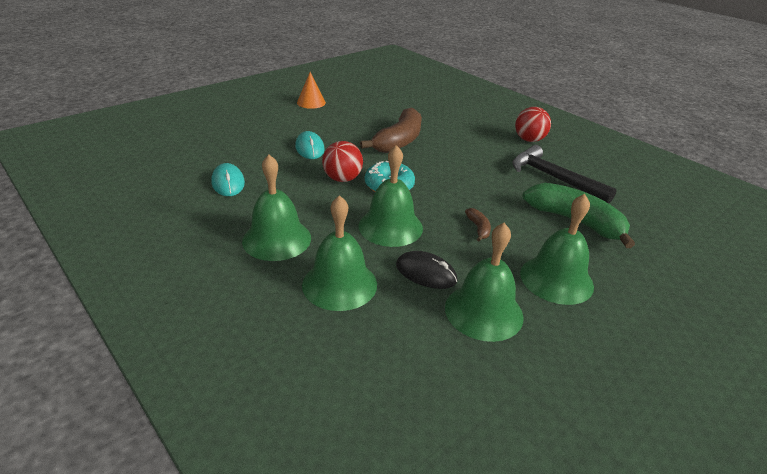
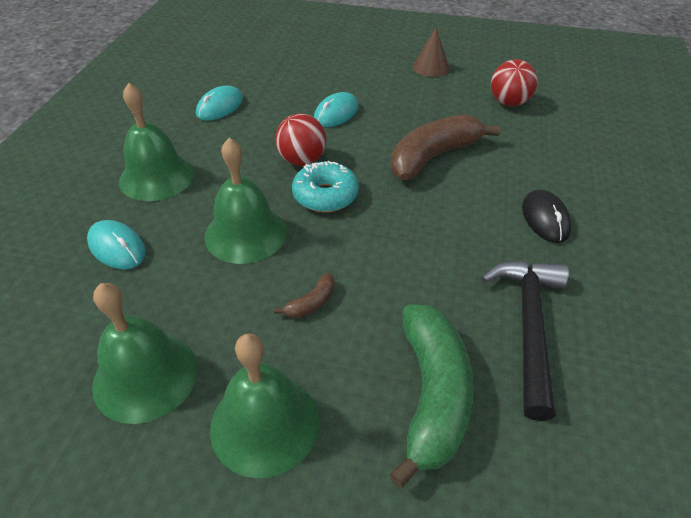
camera: 55 degrees right, 10 degrees up
orange cone [297,72,326,109] -> brown cone [413,28,450,77]
green bell [302,195,377,311] -> turquoise mouse [87,220,146,269]
brown banana [360,108,422,153] -> brown banana turned 150 degrees clockwise [391,114,500,180]
black mouse [396,251,457,289] -> black mouse moved to [522,189,572,243]
red ball [515,107,551,142] -> red ball moved to [491,59,538,106]

